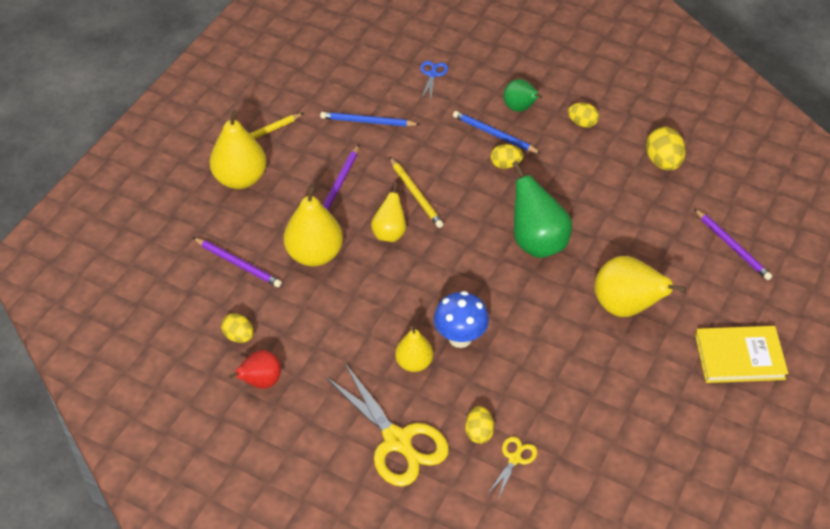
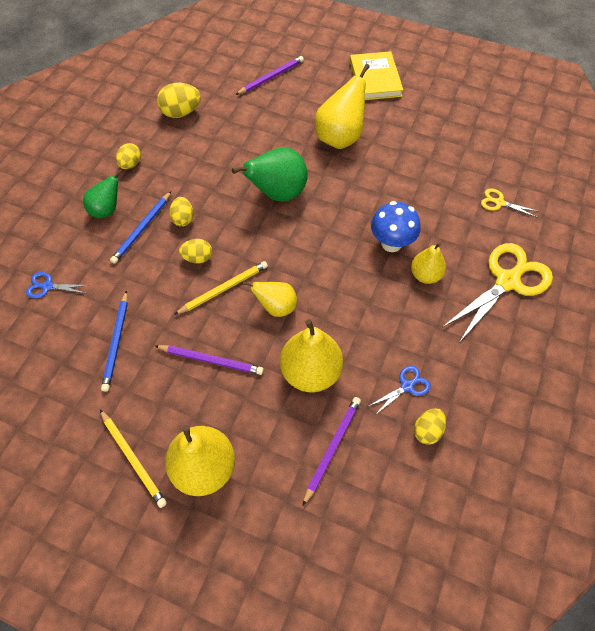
camera: 95 degrees left, 10 degrees up
red pear [229,350,281,389] -> none
yellow egg [465,406,494,444] -> yellow egg moved to [179,239,212,263]
none -> blue scissors [369,366,431,415]

